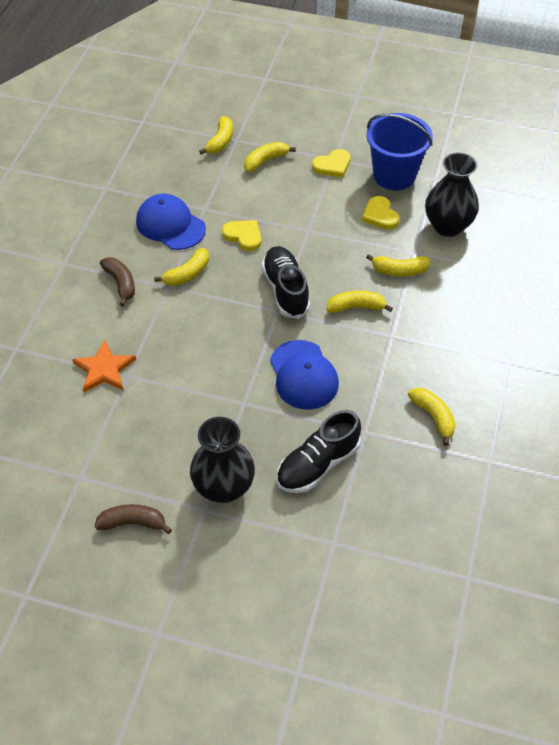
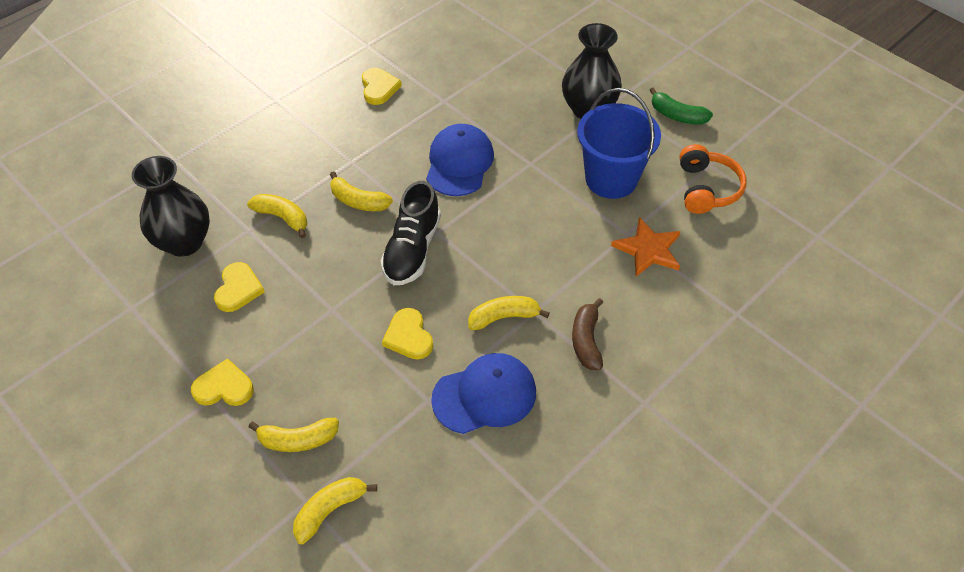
camera: 150 degrees left, 0 degrees up
brown banana [95,504,172,534] -> green banana [650,87,713,125]
blue cap [136,194,206,250] -> blue cap turned 90 degrees counterclockwise [431,353,536,434]
black shoe [276,410,361,493] -> none
blue bucket [367,113,433,190] -> blue bucket moved to [577,88,661,199]
yellow banana [408,388,456,446] -> yellow heart [362,68,402,105]
none -> orange headphones [679,144,746,214]

